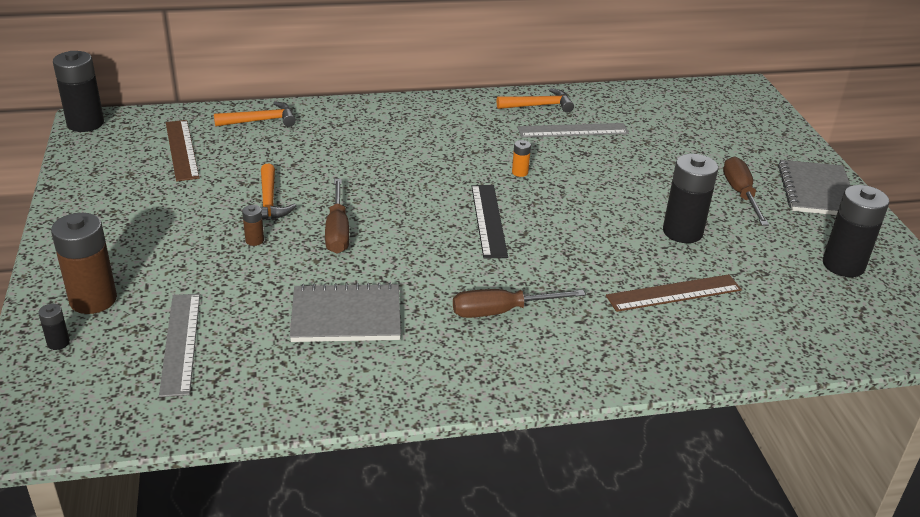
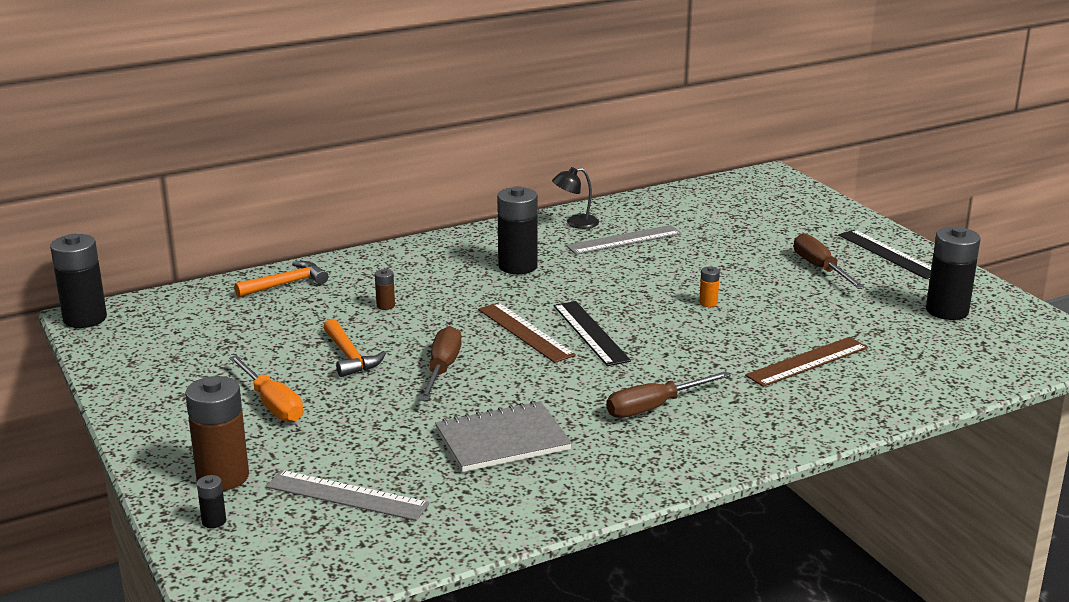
camera: 15 degrees left, 10 degrees down
grey ruler [159,293,200,397] -> grey ruler turned 45 degrees counterclockwise [266,470,430,521]
brown ruler [166,120,200,182] -> brown ruler moved to [478,302,576,363]
brown battery [242,205,264,246] -> brown battery moved to [375,269,395,310]
brown screwdriver [325,179,349,254] -> brown screwdriver turned 150 degrees counterclockwise [420,326,462,401]
orange hammer [497,88,574,113] -> black lamp [552,167,599,229]
orange battery [512,140,531,177] -> orange battery moved to [699,267,720,307]
black battery [663,154,718,243] -> black battery moved to [497,186,538,274]
grey notebook [778,160,851,215] -> black ruler [838,230,931,279]
none -> orange screwdriver [229,355,303,422]

